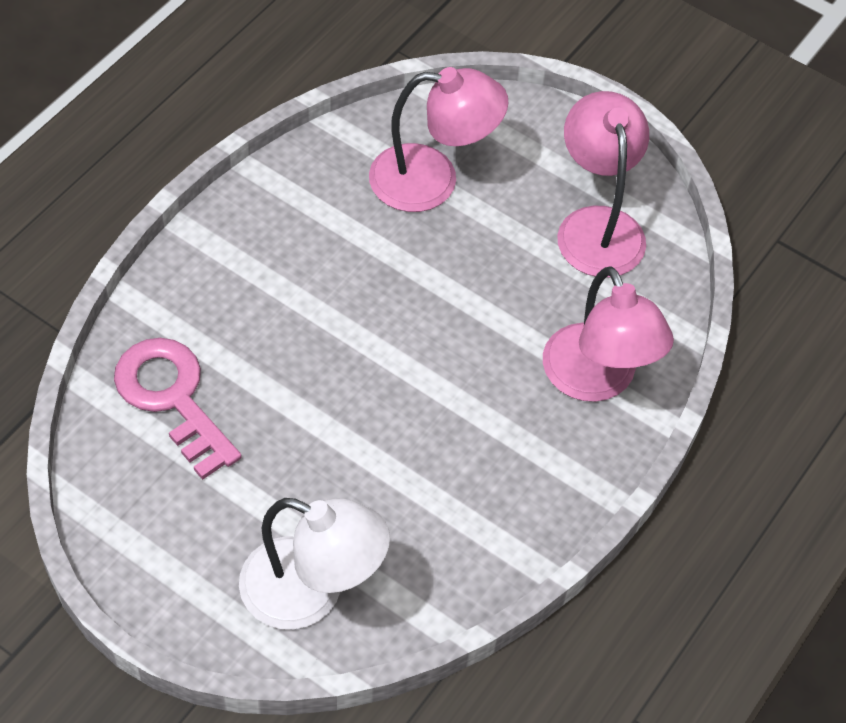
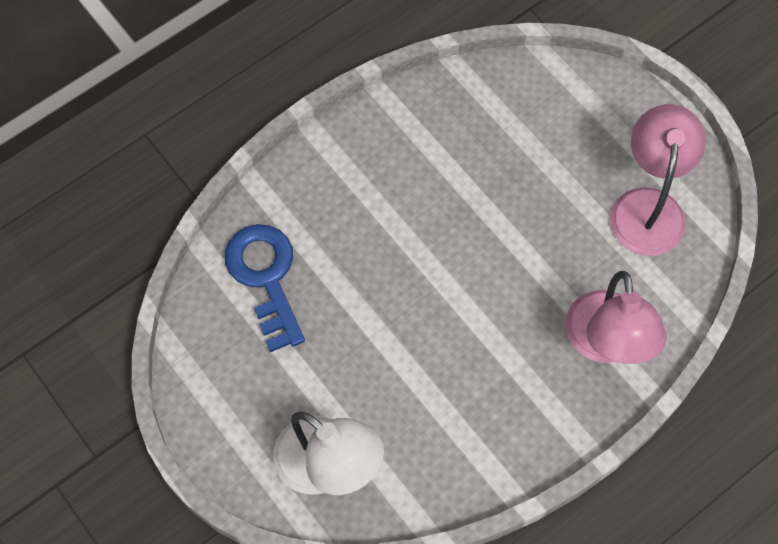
camera: 20 degrees right, 10 degrees up
pink key [114,338,242,480] -> blue key [225,224,305,352]
pink lamp [369,67,508,212] -> none

